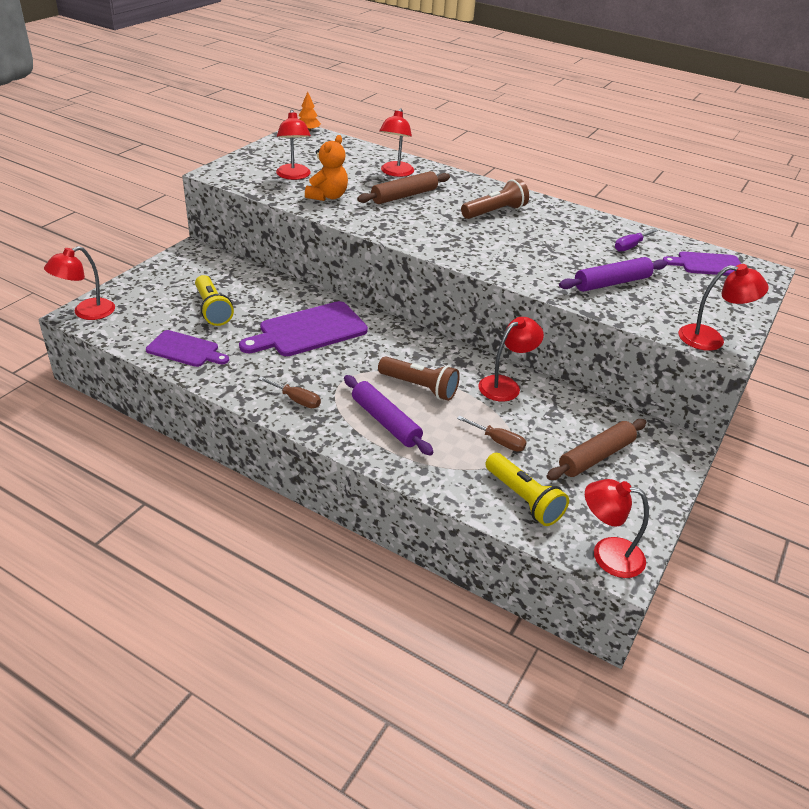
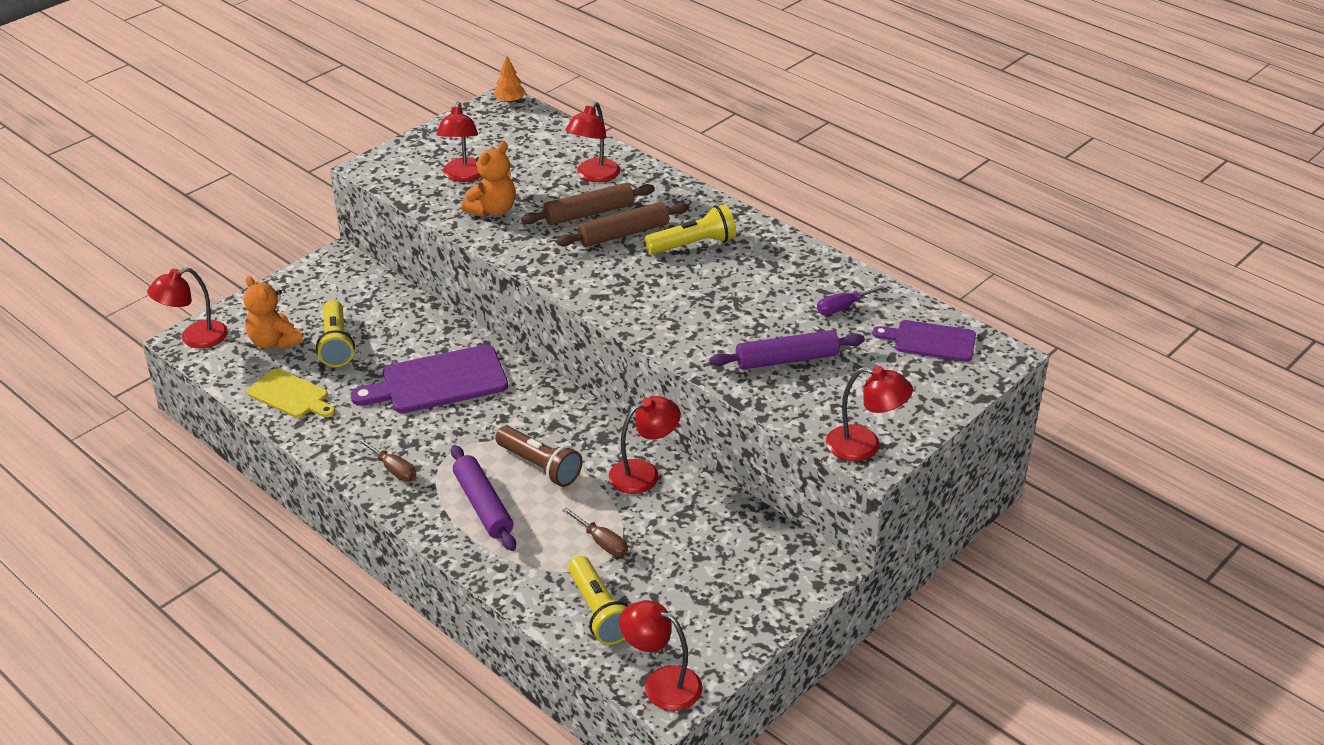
camera: 15 degrees right, 0 degrees up
purple cutting board [146,330,229,367] -> yellow cutting board [247,369,335,418]
brown flashlight [461,179,529,219] -> yellow flashlight [645,204,736,254]
brown rolling pin [546,419,647,480] -> brown rolling pin moved to [556,202,689,247]
none -> orange teddy bear [244,276,303,349]

